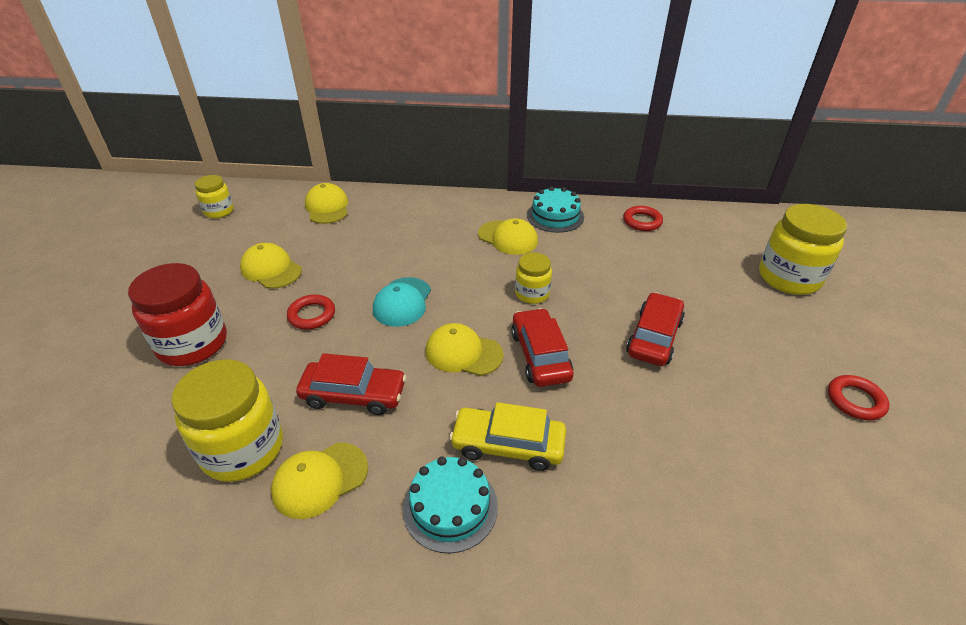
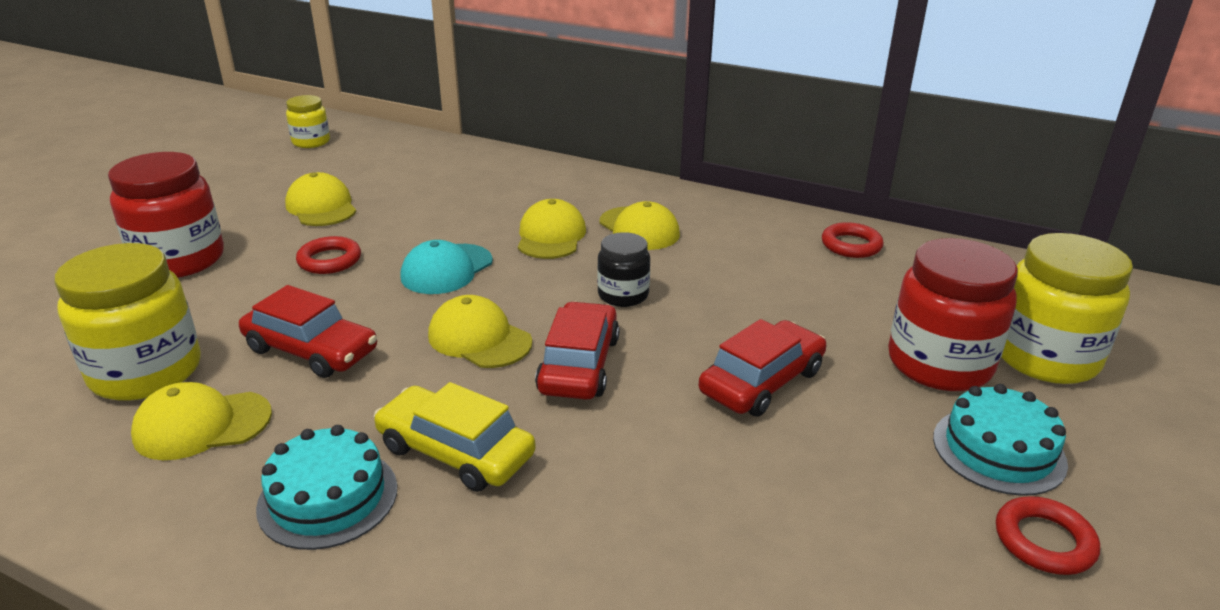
camera: 20 degrees right, 10 degrees down
yellow cap [305,183,348,224] -> yellow cap moved to [518,199,586,259]
yellow jar [515,252,552,304] -> black jar [597,232,650,307]
turquoise cake [527,186,584,233] -> turquoise cake moved to [933,384,1068,496]
none -> red jar [888,238,1018,391]

